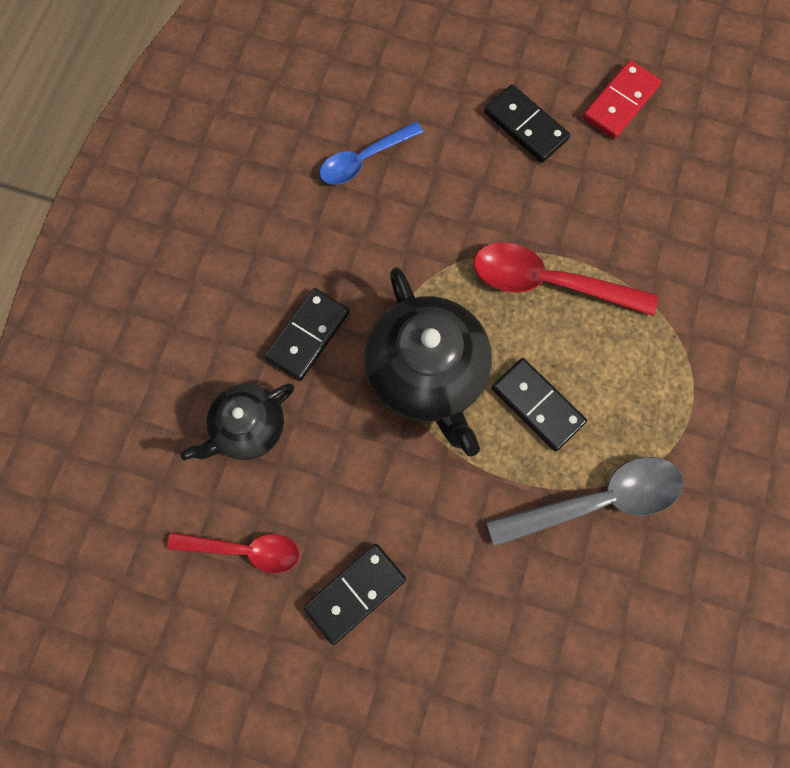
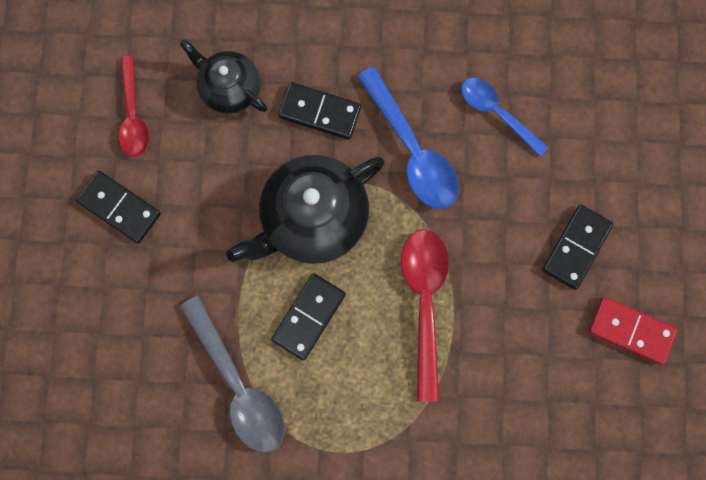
camera: 75 degrees right, 5 degrees up
none -> blue spoon [357,67,459,209]

